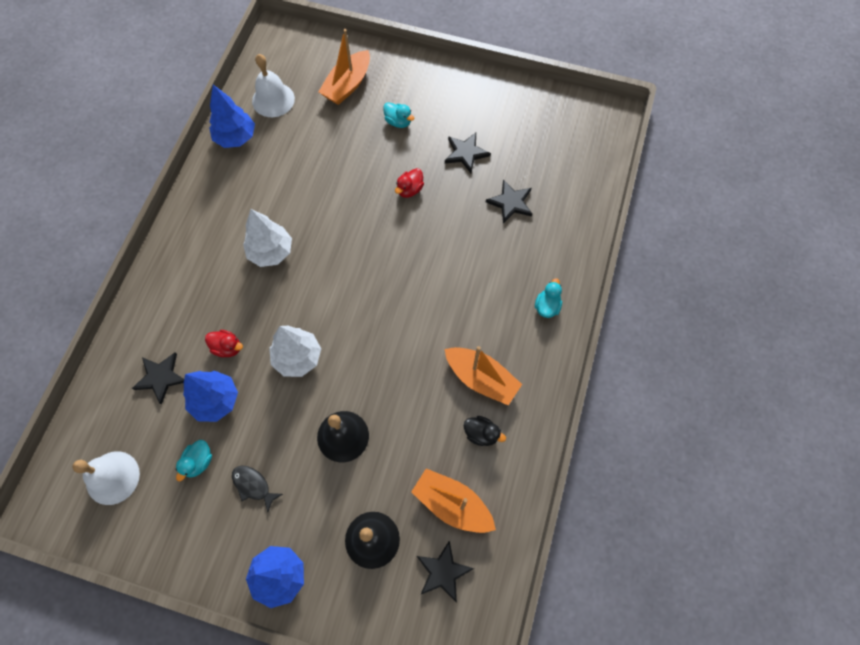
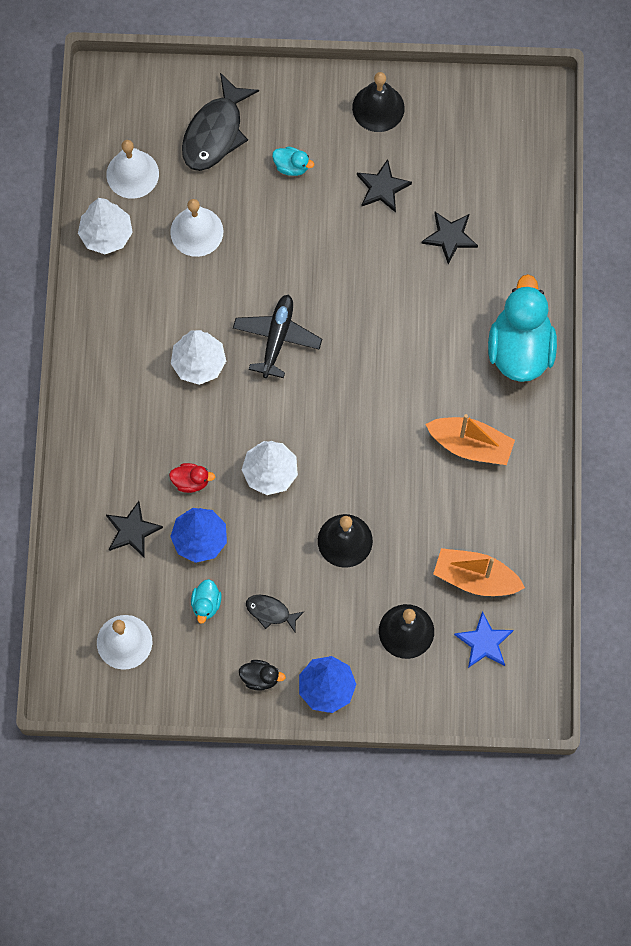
camera: 15 degrees left, 5 degrees up
blue tree [209,85,255,148] -> white tree [78,198,133,254]
orange boat [318,29,370,105] -> black fish [182,73,259,171]
red duck [395,168,424,198] -> none
black star [417,540,474,603] -> blue star [454,611,513,668]
black duck [464,416,506,446] -> black duck moved to [239,660,286,691]
turquoise duck [535,278,562,318] -> turquoise duck [488,274,557,382], size x2.34
none -> white bell [170,199,223,257]
none -> black plane [233,295,322,378]
none -> black bell [352,72,405,132]

